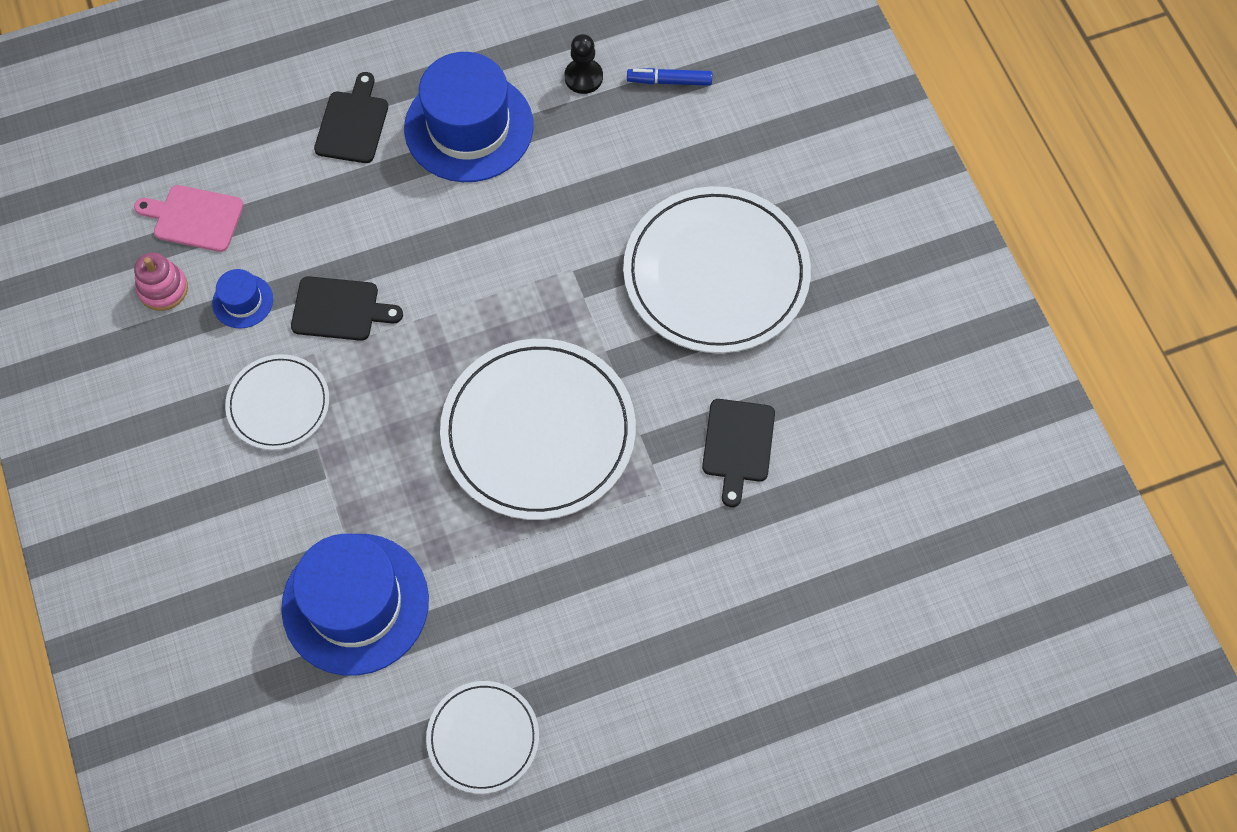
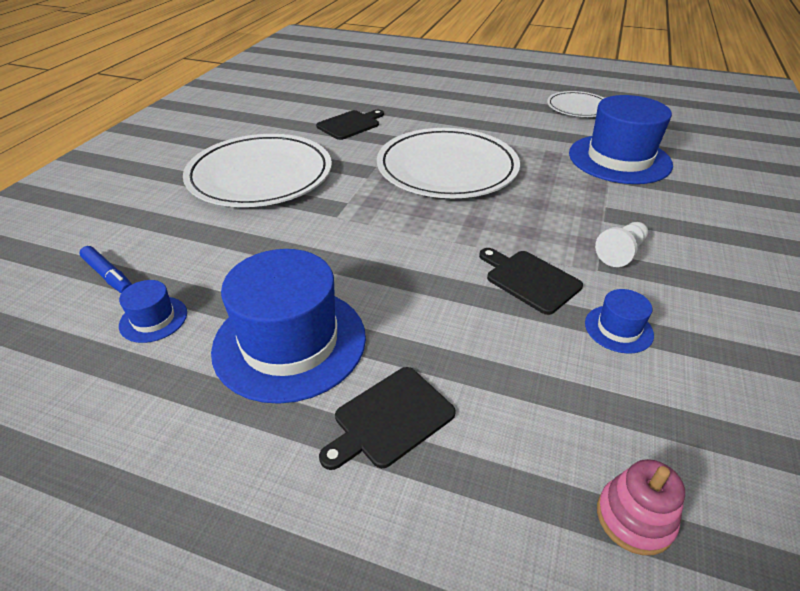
camera: 140 degrees left, 25 degrees down
pink cutting board [134,185,244,252] -> none
pink stacking toy [134,252,188,311] -> pink stacking toy moved to [597,459,685,555]
white plate [225,354,329,450] -> white pawn [595,222,648,267]
black pawn [564,34,603,94] -> blue hat [119,280,187,343]

